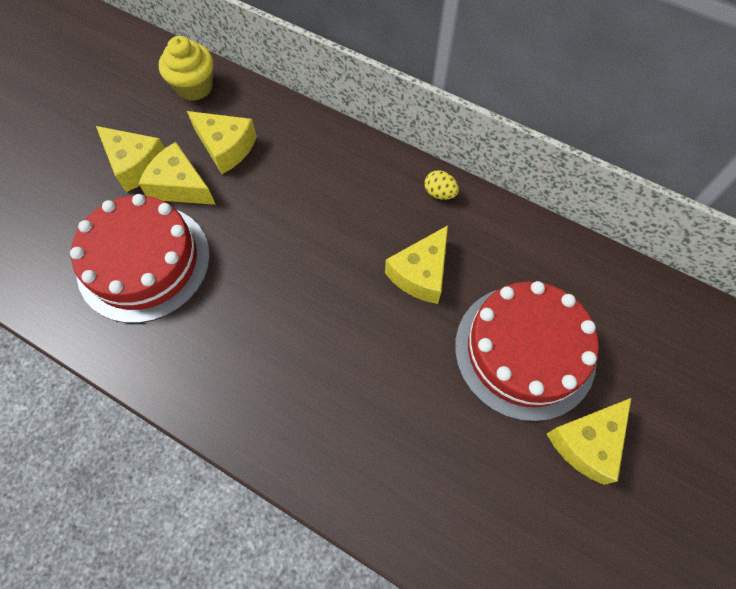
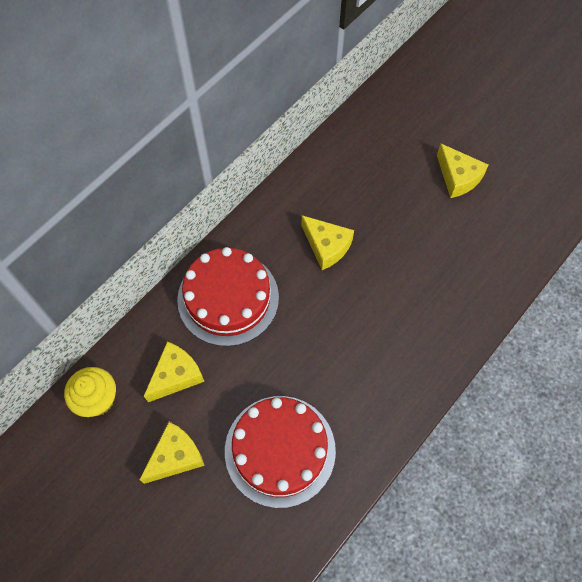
camera: 80 degrees left, 0 degrees up
yellow cheese [138,142,216,205] -> none
yellow egg [424,170,459,200] -> none
red cake [455,281,599,421] -> red cake moved to [177,247,279,346]

